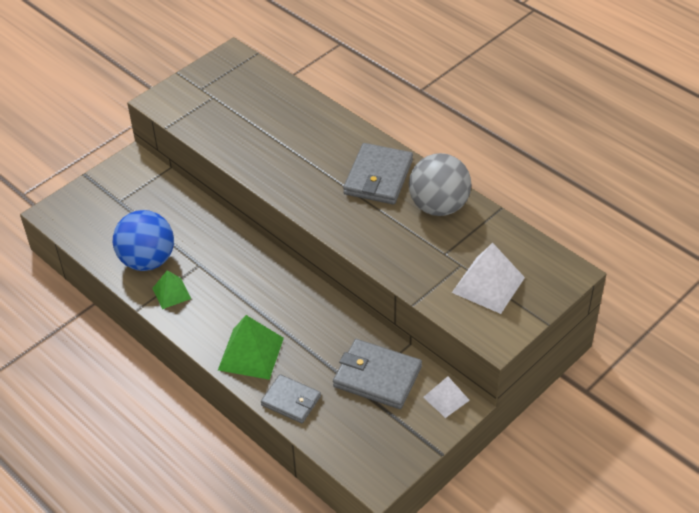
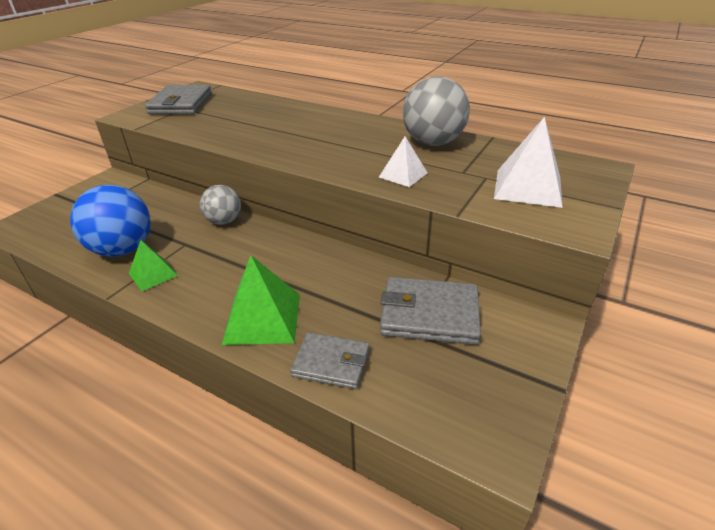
camera: 15 degrees left, 10 degrees down
grey wallet [343,143,413,204] -> grey wallet moved to [145,85,212,114]
white pyramid [423,376,470,418] -> white pyramid moved to [379,136,427,187]
none -> grey ball [200,185,241,225]

